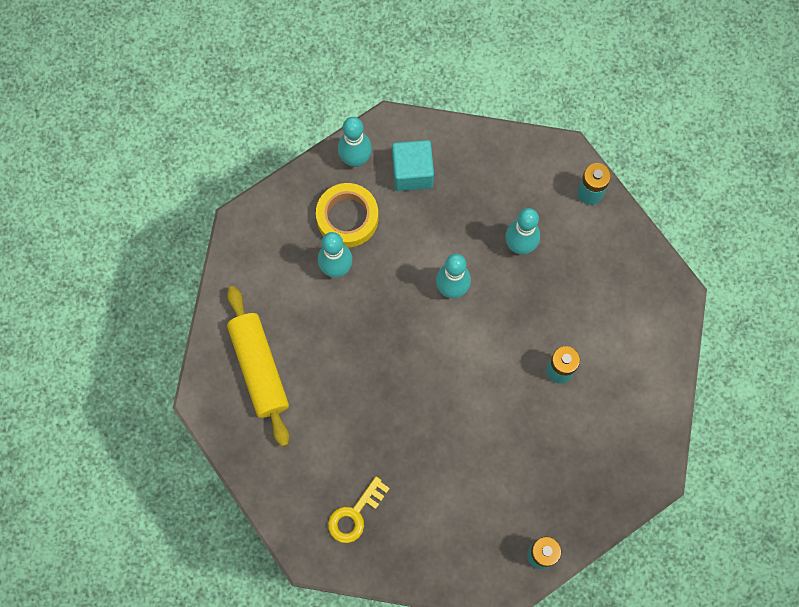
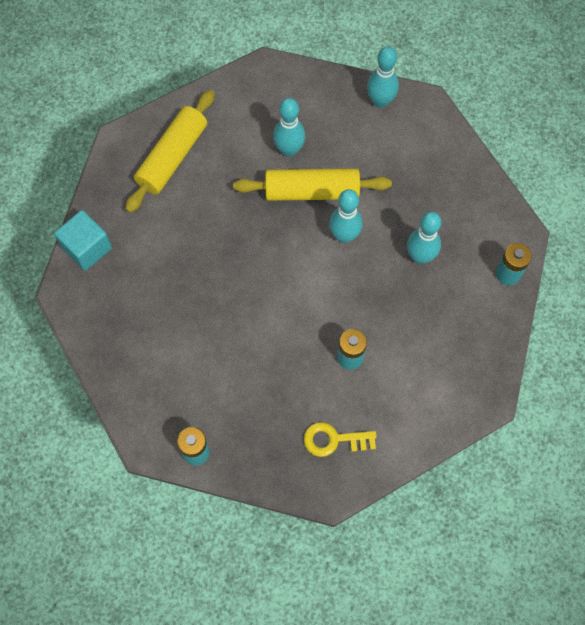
camera: 50 degrees right, 5 degrees down
yellow tape [316,183,378,247] -> none
yellow key [328,476,390,543] -> yellow key moved to [304,422,377,457]
turquoise cube [392,140,434,191] -> turquoise cube moved to [54,210,112,271]
none -> yellow rolling pin [233,168,392,201]

